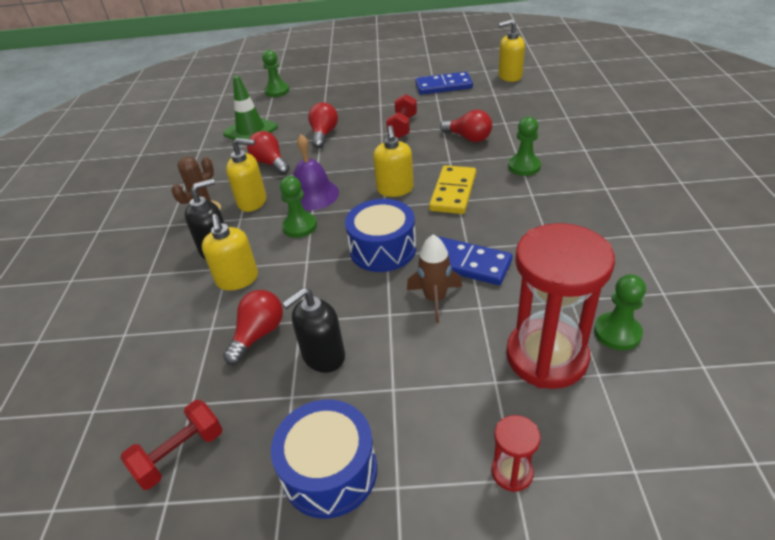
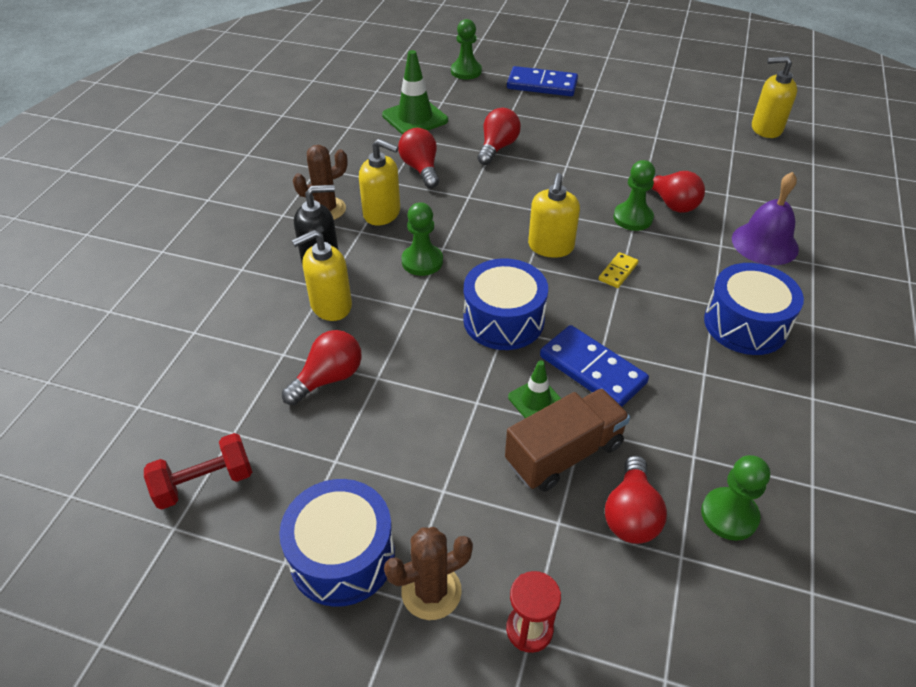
camera: 15 degrees right, 5 degrees up
yellow soap dispenser [202,214,258,291] -> yellow soap dispenser turned 60 degrees clockwise [292,230,352,321]
black soap dispenser [282,288,345,373] -> none
purple bell [293,134,339,211] -> purple bell moved to [732,172,799,265]
red dumbbell [386,94,417,139] -> none
brown rocket [407,235,462,323] -> green traffic cone [508,360,562,418]
blue domino [415,72,473,95] -> blue domino moved to [507,66,578,96]
yellow domino [429,165,476,214] -> yellow domino [599,252,638,288], size x0.51
red hourglass [506,223,615,389] -> red light bulb [605,456,667,544]
green pawn [508,116,541,176] -> green pawn moved to [613,160,655,231]
none -> brown cactus [384,527,473,620]
none -> brown truck [505,388,630,492]
none -> blue drum [704,263,804,355]

